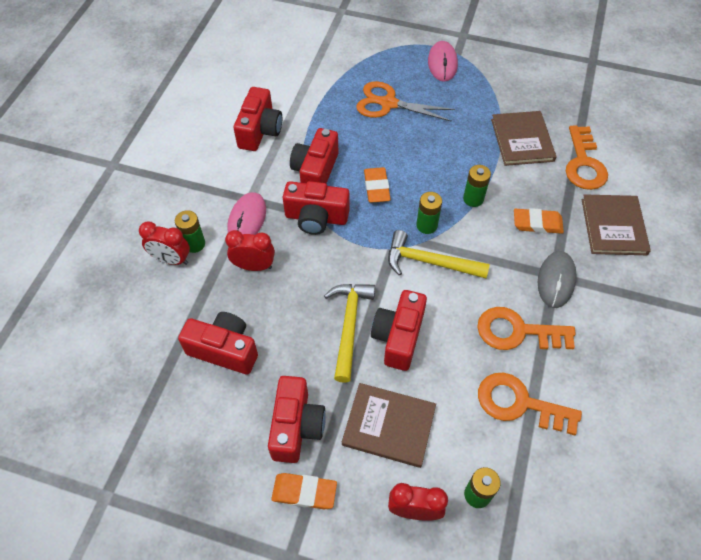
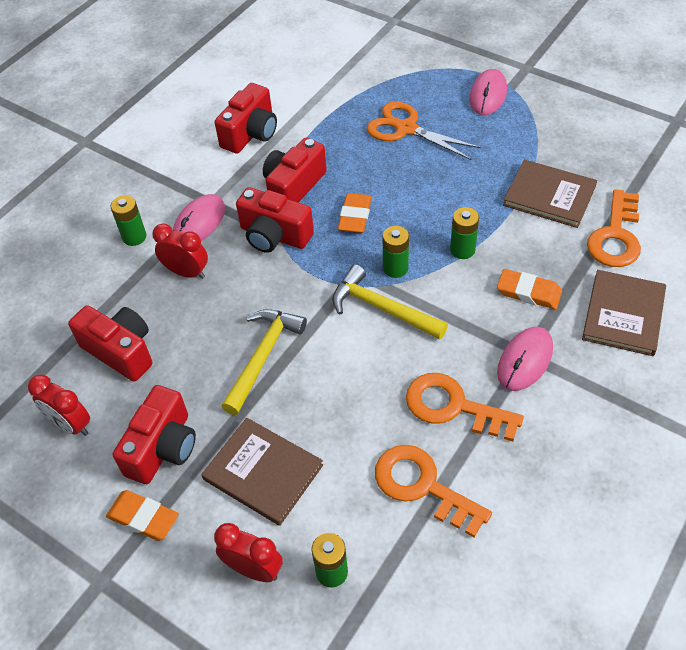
camera: 20 degrees right, 5 degrees down
red clock [139,221,190,265] -> red clock moved to [28,374,90,436]
red camera [371,290,427,371] -> none
brown book [491,111,556,166] -> brown book turned 75 degrees counterclockwise [503,160,597,228]
grey mouse [538,251,577,308] -> pink mouse [497,327,553,391]

